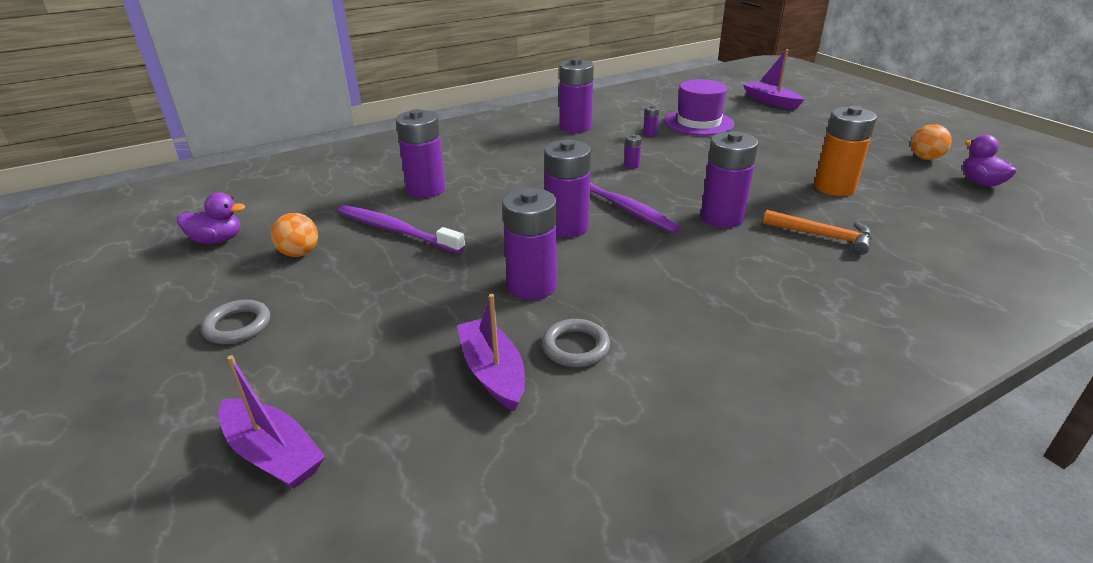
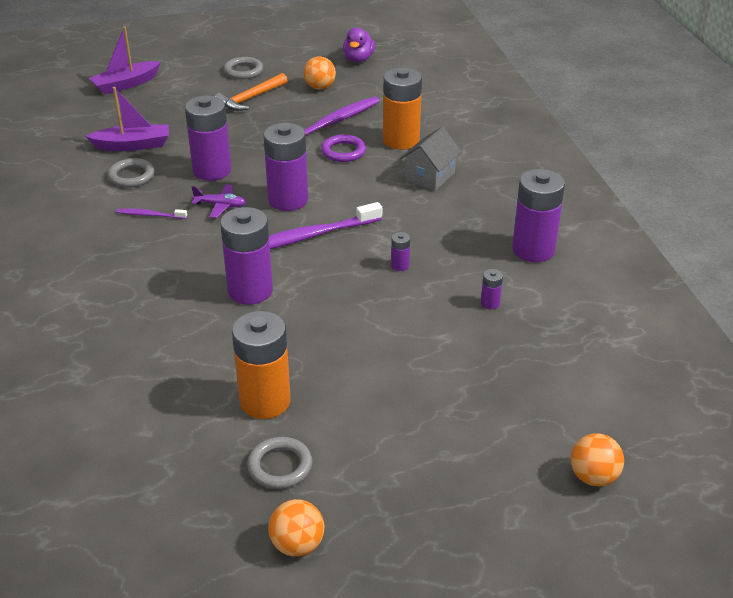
camera: 105 degrees right, 5 degrees up
purple battery [396,109,446,198] -> orange battery [383,68,422,150]
purple hat [664,79,734,136] -> none
purple boat [743,49,805,110] -> orange ball [571,433,624,486]
orange hammer [763,210,872,255] -> orange hammer moved to [215,73,288,111]
purple duck [963,135,1017,186] -> none
none -> purple toothbrush [116,208,187,219]
none -> purple plane [191,184,246,218]
none -> grey ring [247,437,313,489]
none -> purple ring [321,134,366,162]
none -> grey house [400,127,462,191]

